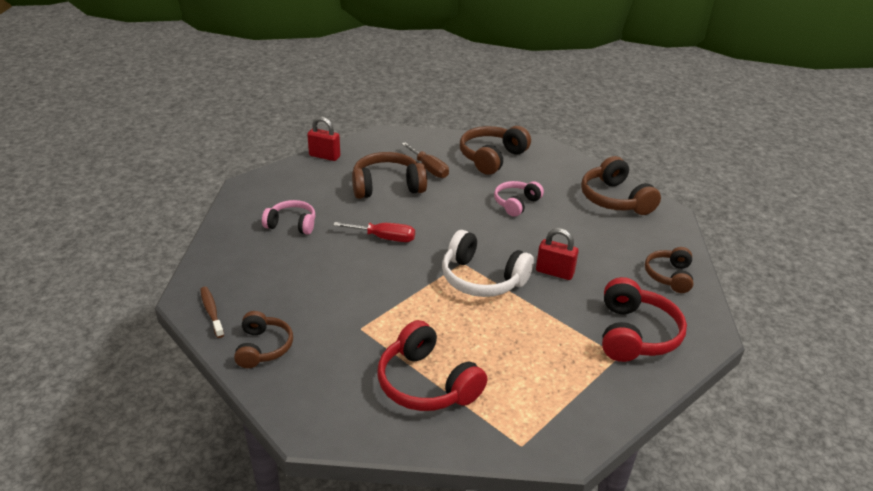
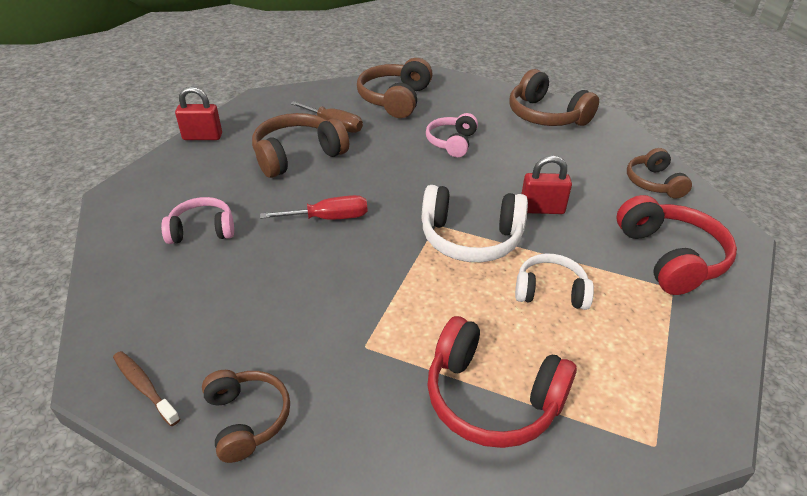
camera: 20 degrees left, 5 degrees up
none -> white headphones [515,253,594,310]

